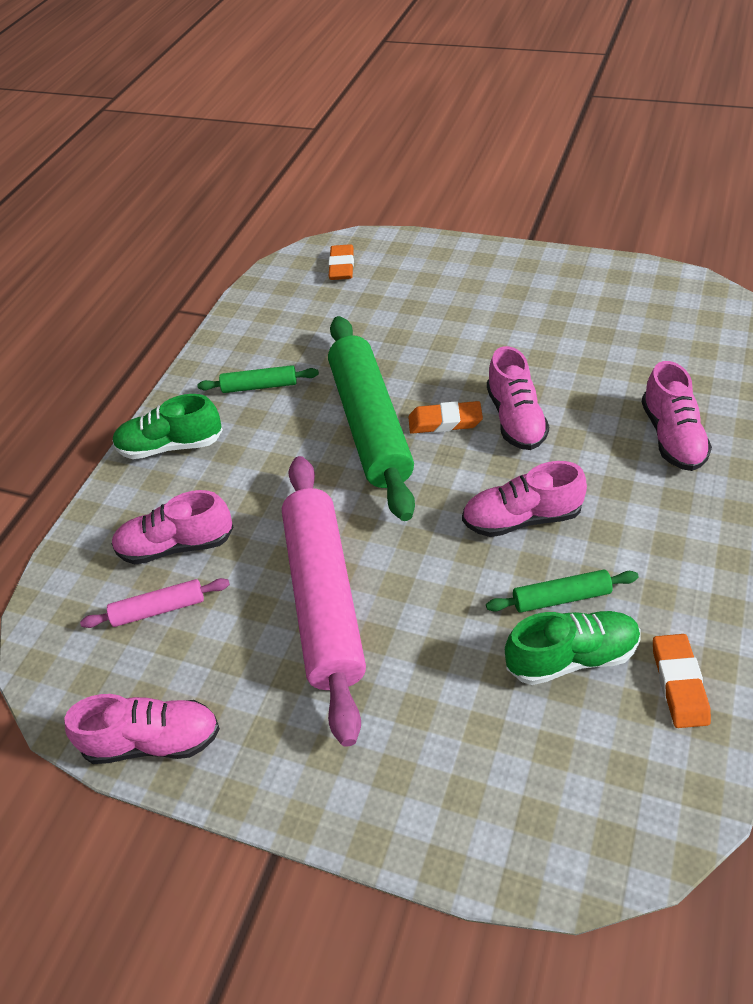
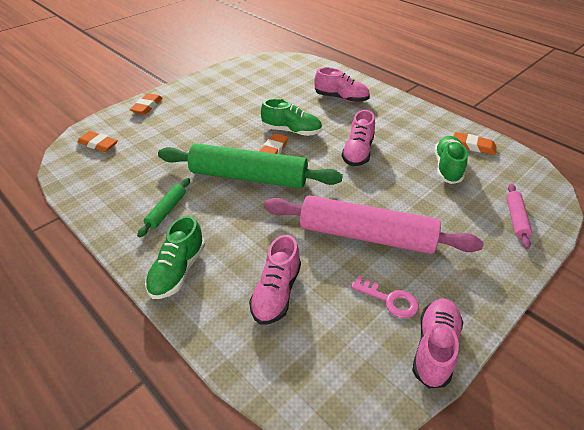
camera: 70 degrees left, 5 degrees down
pink rolling pin [80,578,230,628] -> pink rolling pin moved to [506,184,532,249]
green rolling pin [486,570,639,613] -> none
pink shoe [487,346,549,450] -> green shoe [261,98,322,136]
none -> orange eraser [130,93,162,115]
none -> pink key [351,276,419,318]

